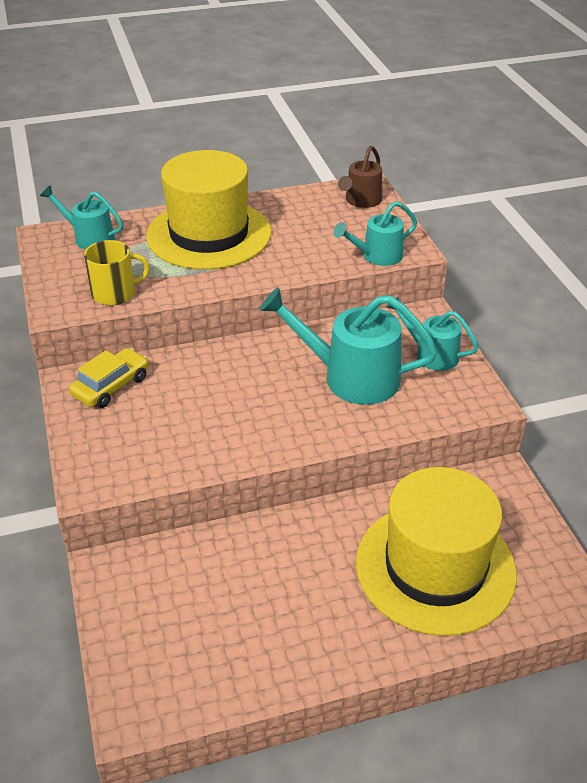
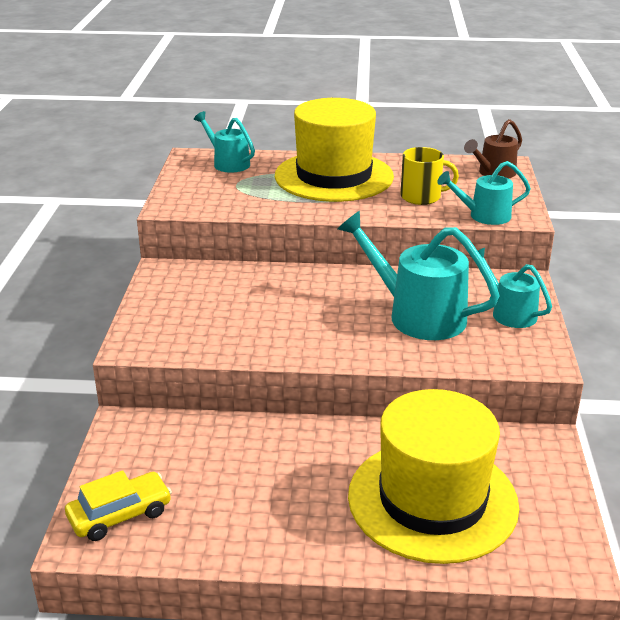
camera: 20 degrees right, 10 degrees down
yellow car [69,348,149,408] -> yellow car moved to [65,470,172,541]
yellow mug [84,240,150,305] -> yellow mug moved to [400,147,459,205]

